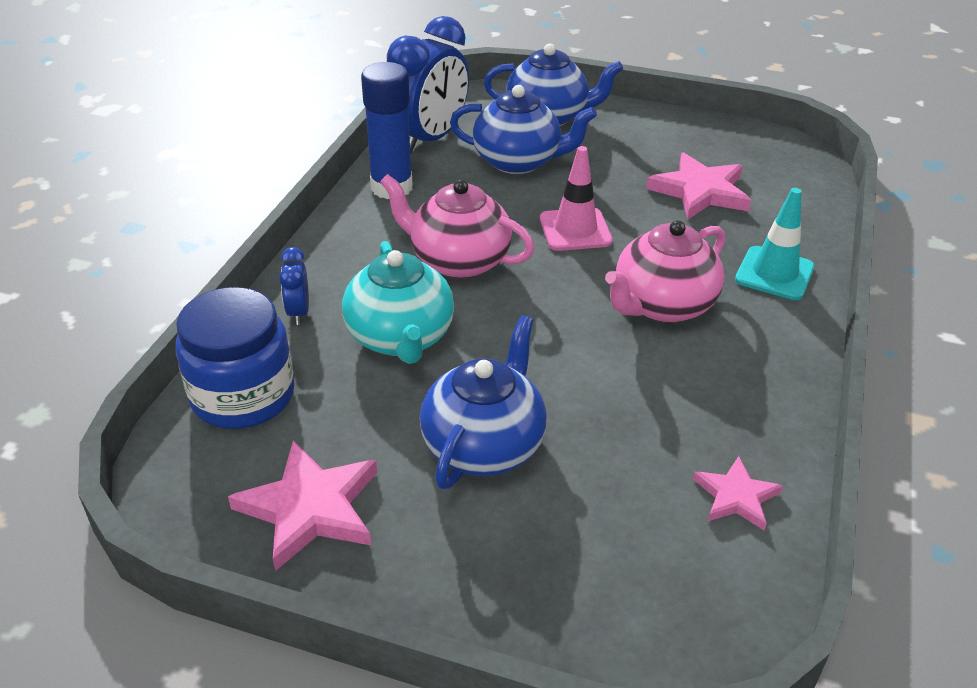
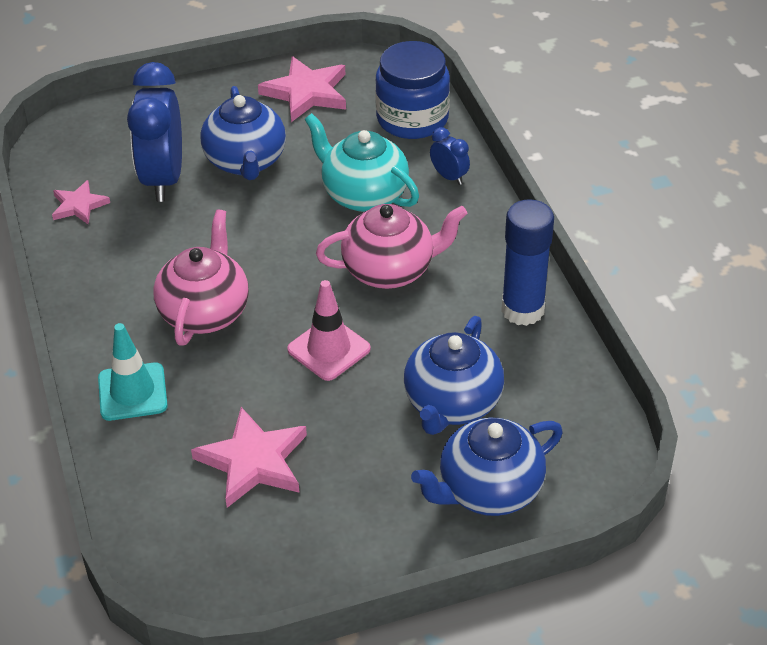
camera: 145 degrees right, 5 degrees up
blue clock [387,16,469,154] -> blue clock moved to [127,62,182,202]
blue teapot [450,85,597,174] -> blue teapot turned 45 degrees counterclockwise [404,316,504,435]

